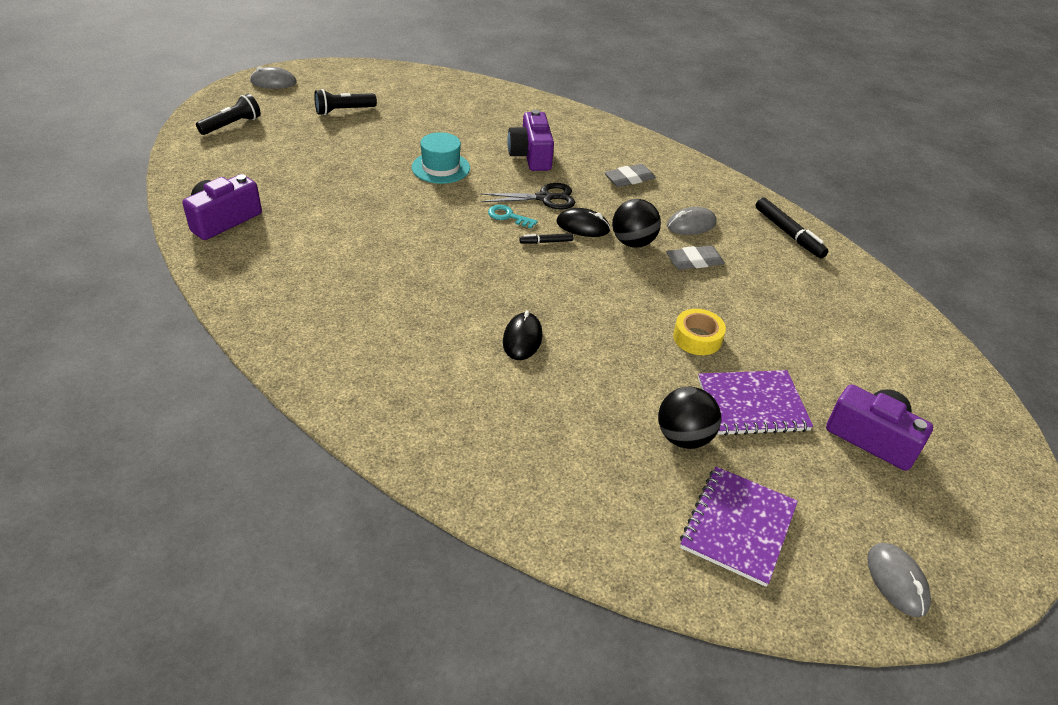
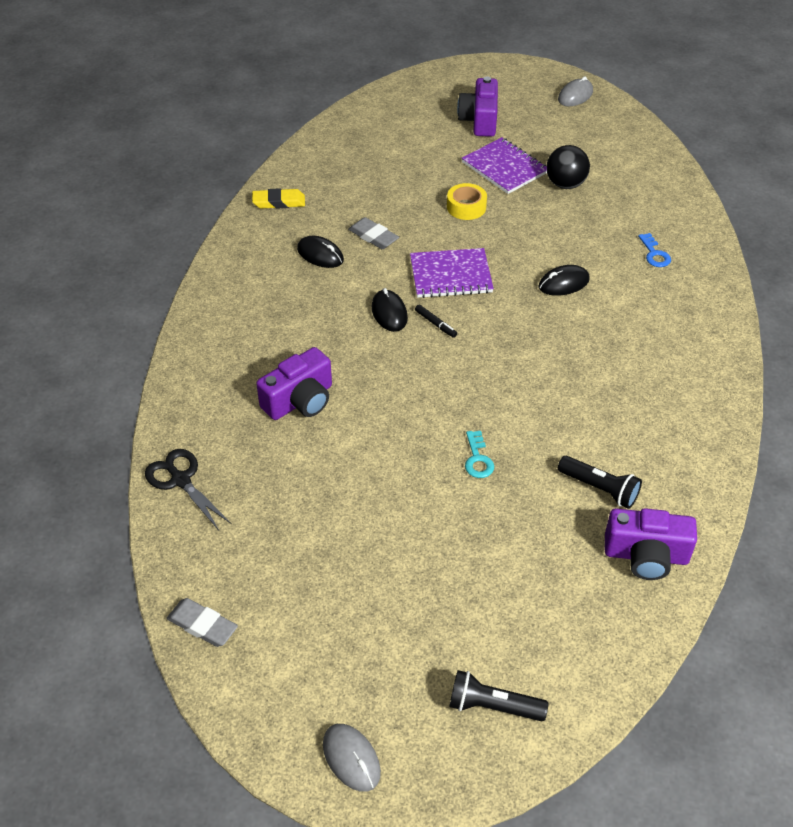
camera: 120 degrees left, 5 degrees up
black flashlight [314,89,377,115] -> black flashlight moved to [558,456,642,509]
turquoise hat [412,132,470,184] -> none
black scissors [481,183,576,210] -> black scissors moved to [145,449,232,530]
turquoise key [488,205,538,229] -> turquoise key moved to [465,431,494,478]
grey eraser [604,164,656,187] -> grey eraser moved to [166,598,238,647]
black ball [612,199,661,248] -> none
grey mouse [667,207,717,235] -> black mouse [297,236,344,268]
purple notebook [680,467,798,587] -> purple notebook moved to [410,248,494,298]
black marker [755,197,828,258] -> yellow eraser [252,188,305,209]
none -> blue key [638,233,671,267]

